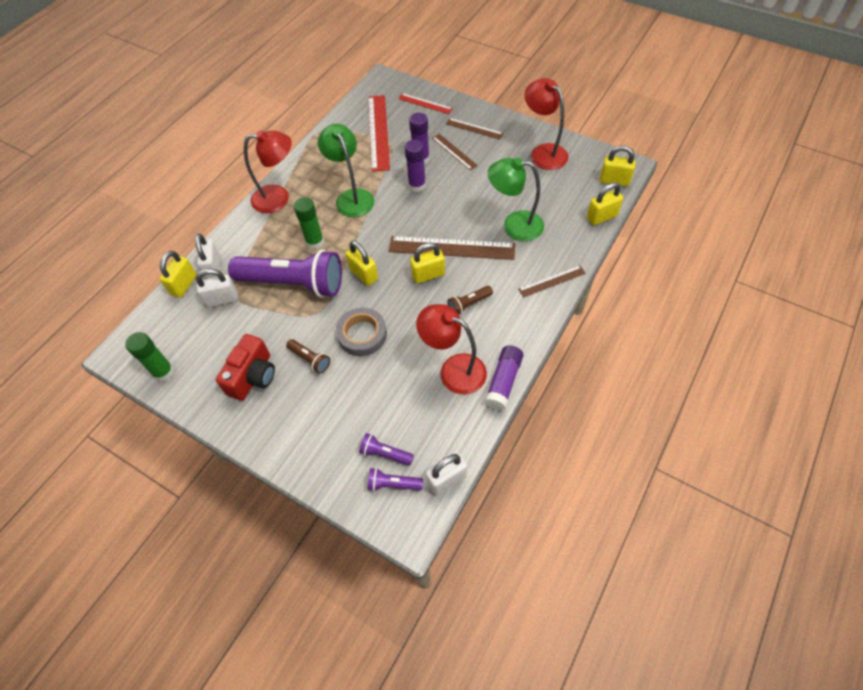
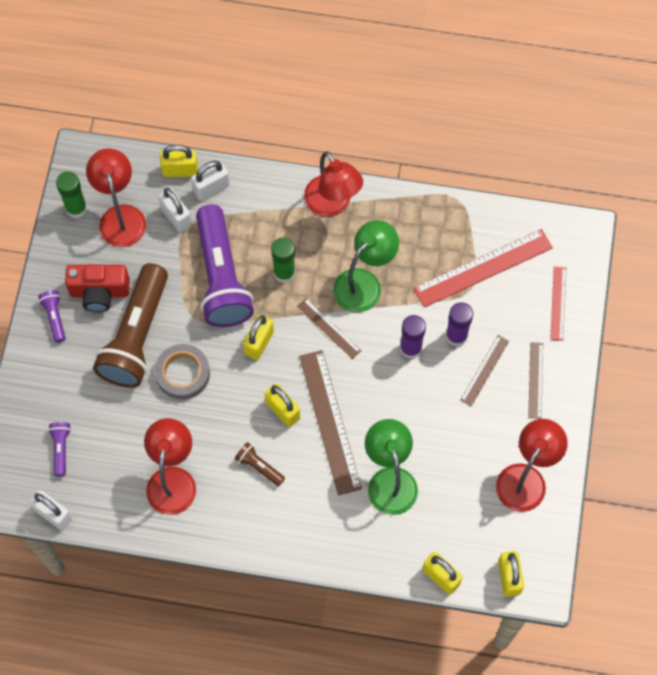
camera: 65 degrees right, 10 degrees up
brown flashlight [286,339,330,374] -> brown flashlight [93,263,168,388], size x2.42
purple flashlight [368,468,423,492] -> purple flashlight moved to [38,290,66,343]
purple glue stick [484,345,523,410] -> none
brown ruler [518,266,586,298] -> brown ruler moved to [297,298,361,359]
none -> red lamp [86,148,146,247]

